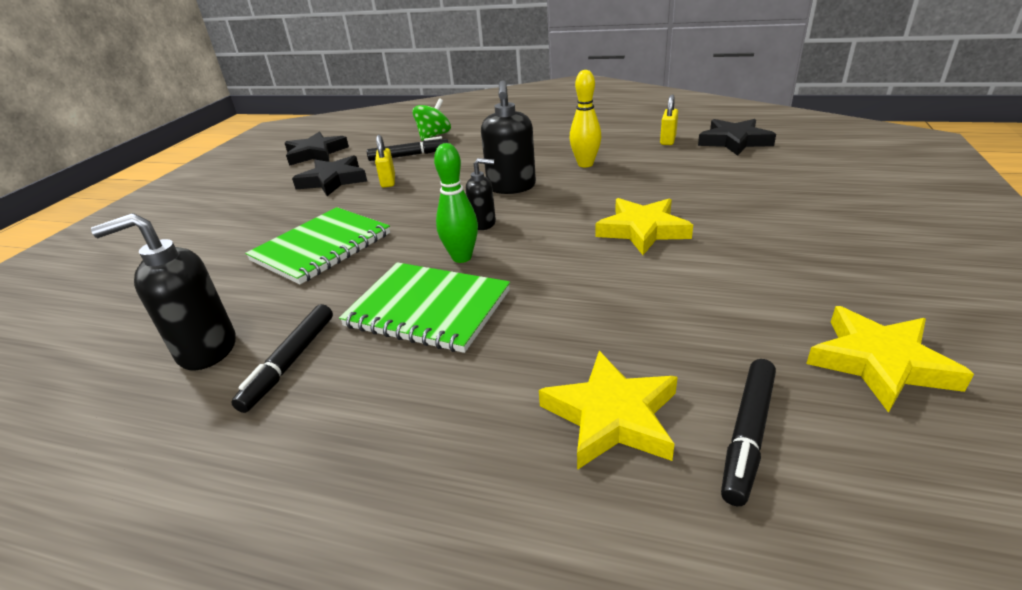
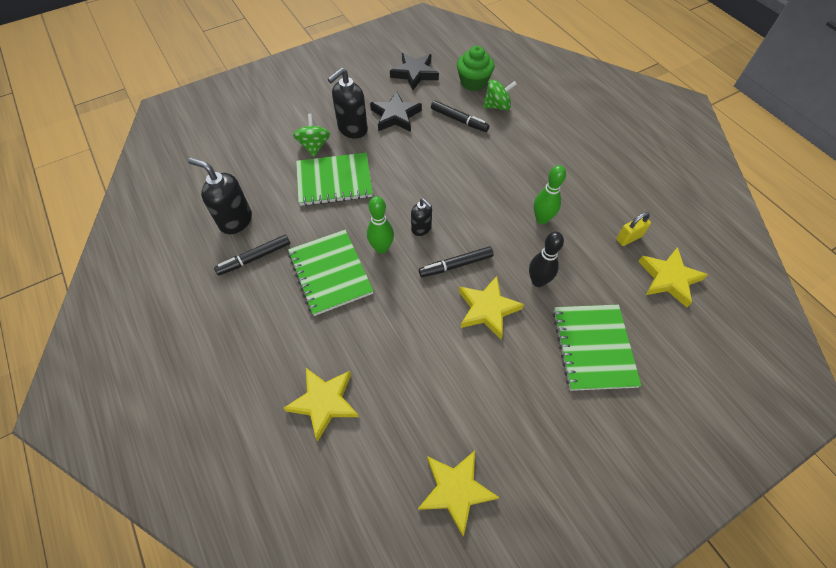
camera: 40 degrees right, 25 degrees up
yellow padlock [375,135,395,187] -> none
black soap dispenser [481,80,536,194] -> black soap dispenser moved to [328,68,368,139]
yellow bowling pin [569,70,601,167] -> green bowling pin [534,165,566,224]
black star [698,119,776,156] -> yellow star [638,247,708,307]
black marker [721,359,776,506] -> black marker moved to [419,247,494,277]
none -> green spinning top [293,114,330,157]
none -> green cupcake [457,46,494,91]
none -> black bowling pin [529,232,564,287]
none -> green notebook [553,305,642,391]

